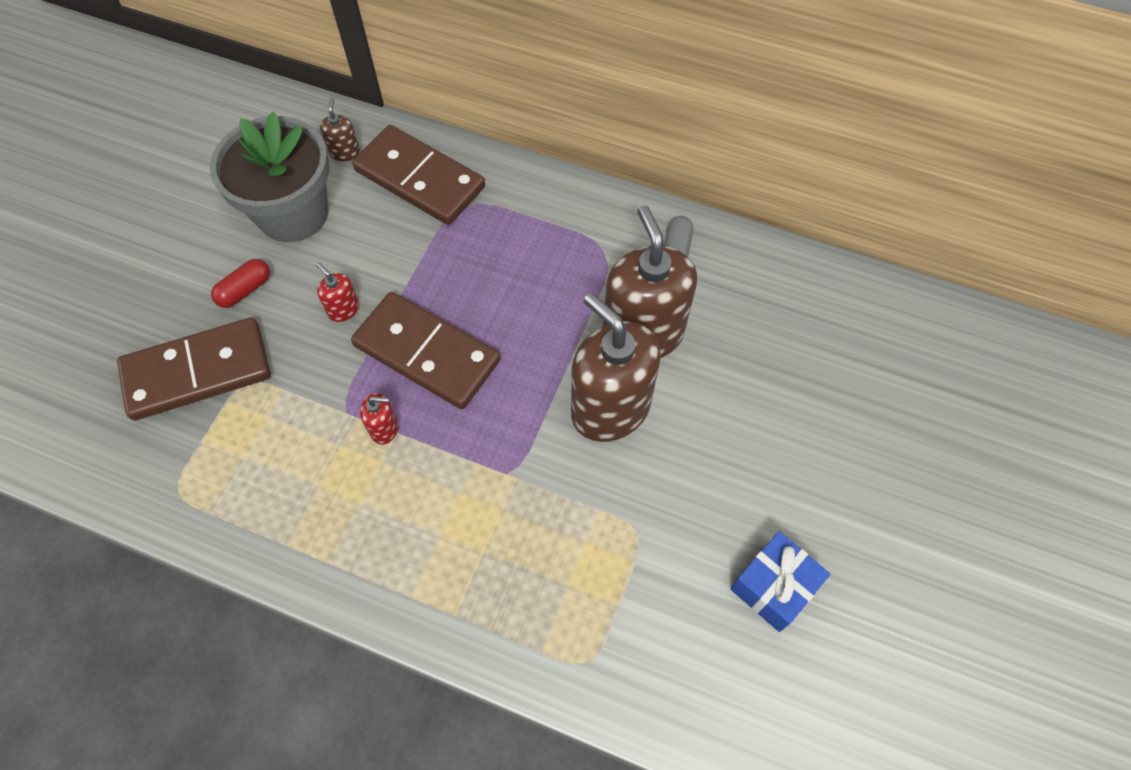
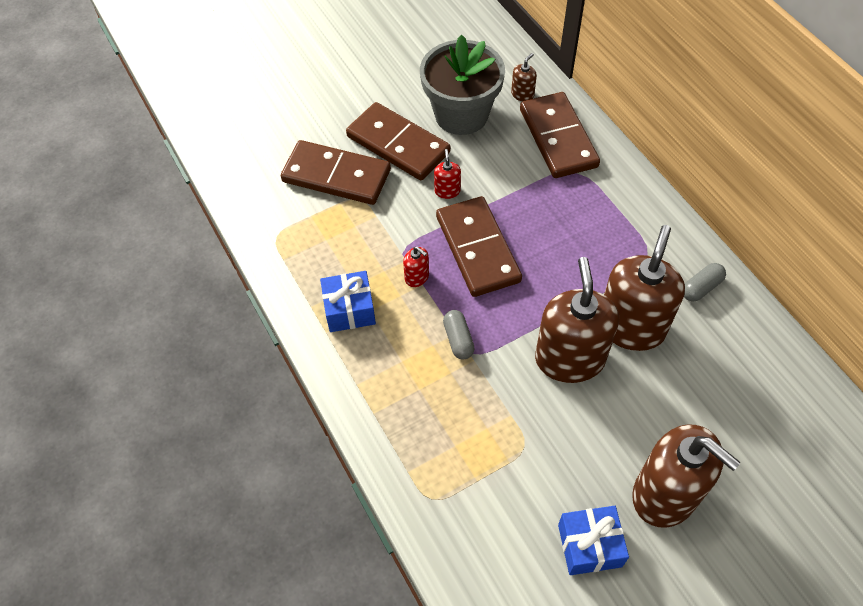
camera: 40 degrees right, 5 degrees down
red capsule [211,259,270,308] -> brown domino [346,102,451,180]
none -> blue gift [320,271,376,332]
none -> grey capsule [443,310,475,360]
none -> brown soap dispenser [632,425,740,528]

